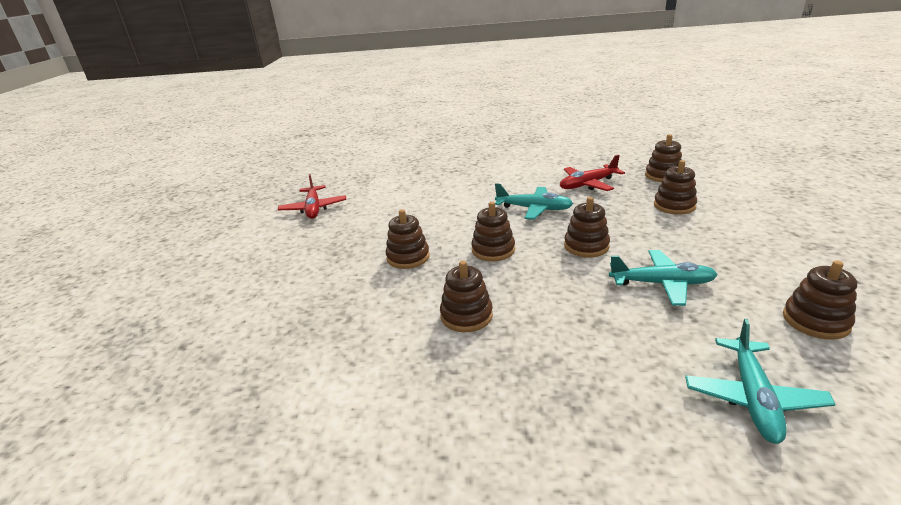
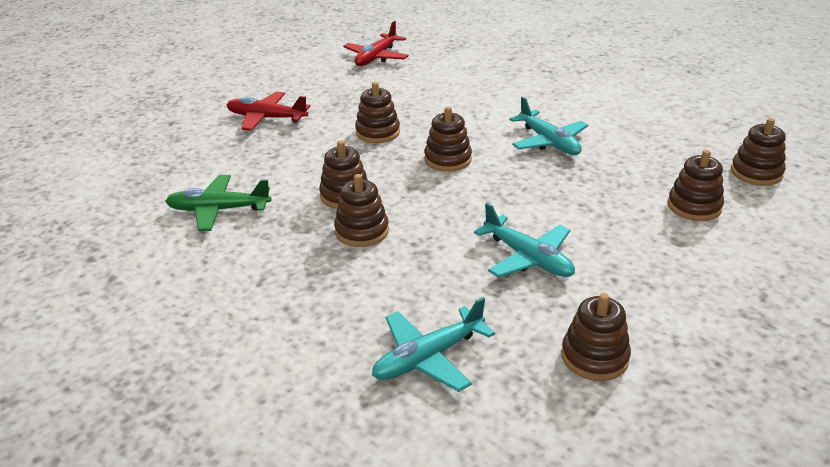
camera: 40 degrees right, 5 degrees up
red plane [560,155,625,191] -> red plane moved to [227,92,310,131]
brown stacking toy [564,197,610,257] -> brown stacking toy moved to [334,174,389,247]
none -> green plane [165,175,271,231]

